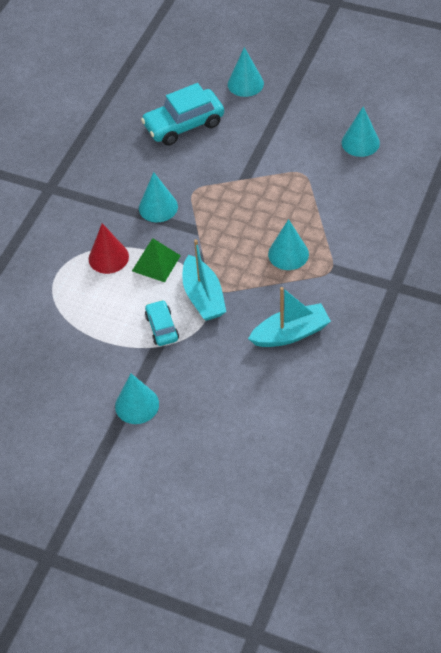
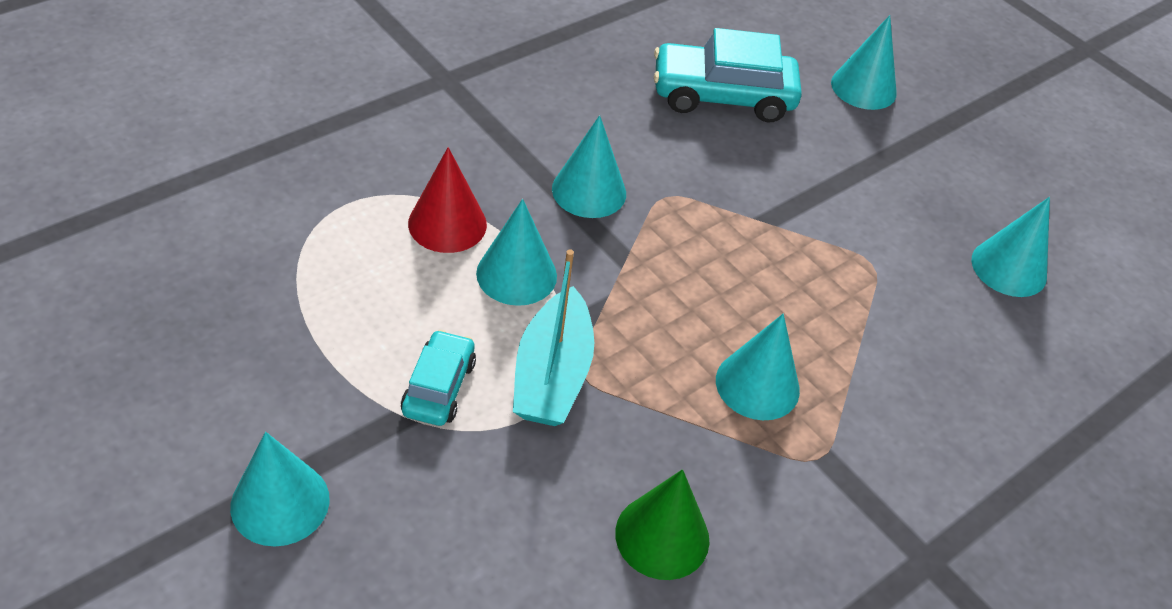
camera: 20 degrees right, 5 degrees down
green pyramid [132,238,181,282] -> turquoise cone [476,199,557,306]
turquoise boat [248,287,331,347] -> green cone [615,469,710,580]

